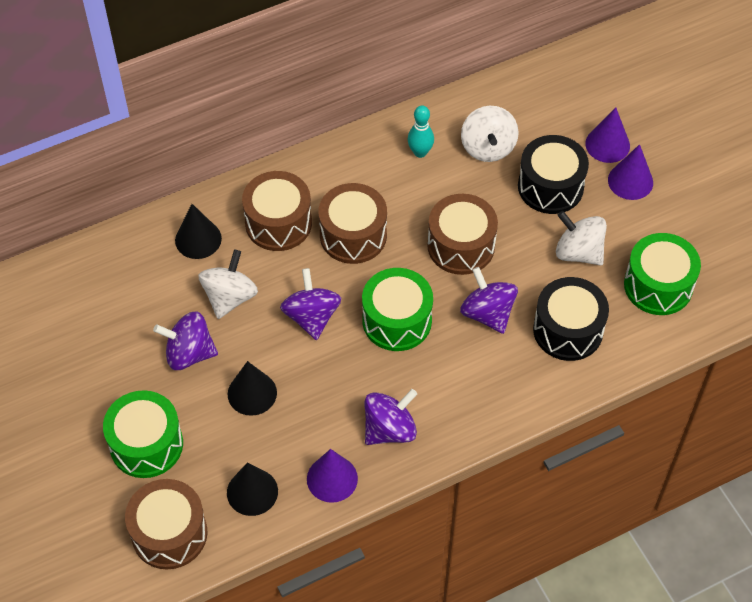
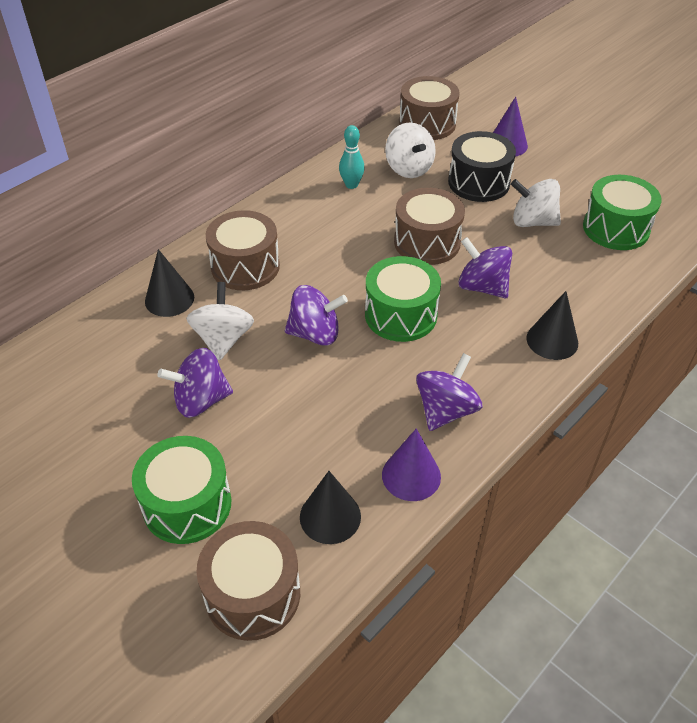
camera: 20 degrees left, 10 degrees down
black cone [228,361,277,416] -> black cone moved to [526,291,578,360]
purple spinning top [280,268,341,340] -> purple spinning top turned 120 degrees clockwise [285,285,348,346]
brown drum [319,183,387,264] -> brown drum moved to [399,76,459,140]
black drum [533,277,609,361] -> none
purple cone [608,144,653,200] -> none

